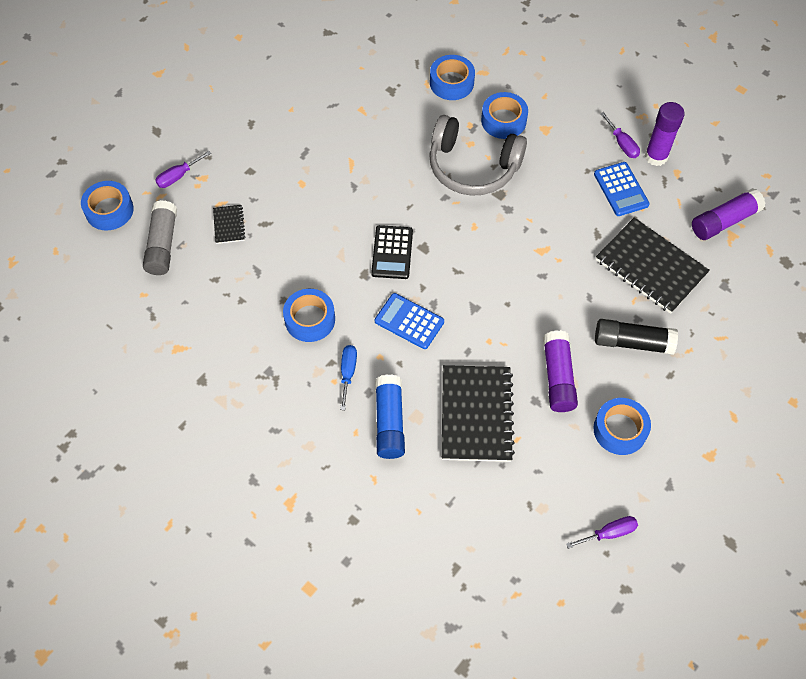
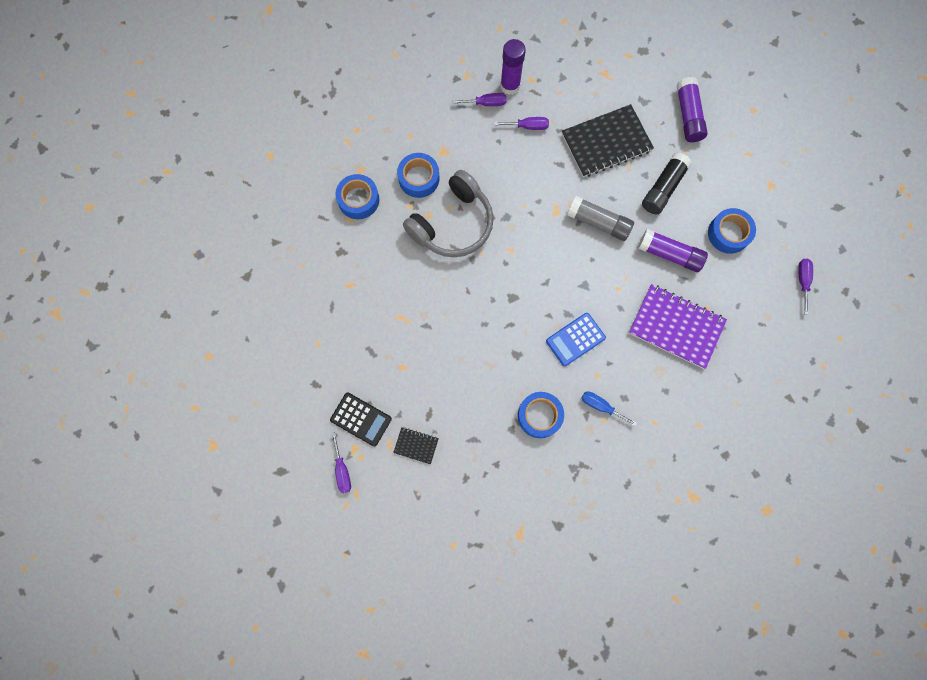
camera: 65 degrees left, 15 degrees up
blue tape [81,181,134,231] -> none
grey glue stick [143,200,177,275] -> grey glue stick moved to [567,196,634,241]
black calculator [371,225,413,279] -> black calculator moved to [330,392,392,447]
blue glue stick [375,374,405,459] -> none
black notebook [442,365,515,462] -> purple notebook [629,284,727,369]
blue calculator [594,162,650,216] -> purple screwdriver [494,117,549,130]
purple glue stick [692,188,765,240] -> purple glue stick moved to [677,77,708,142]

